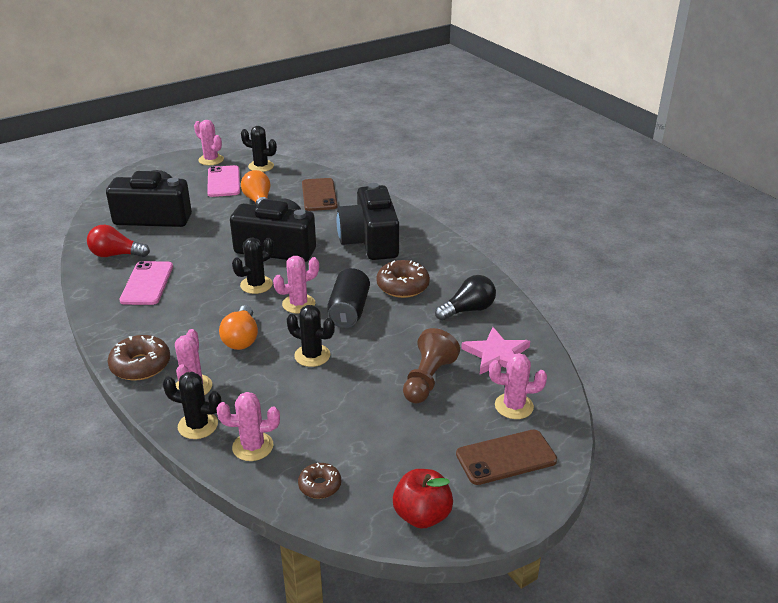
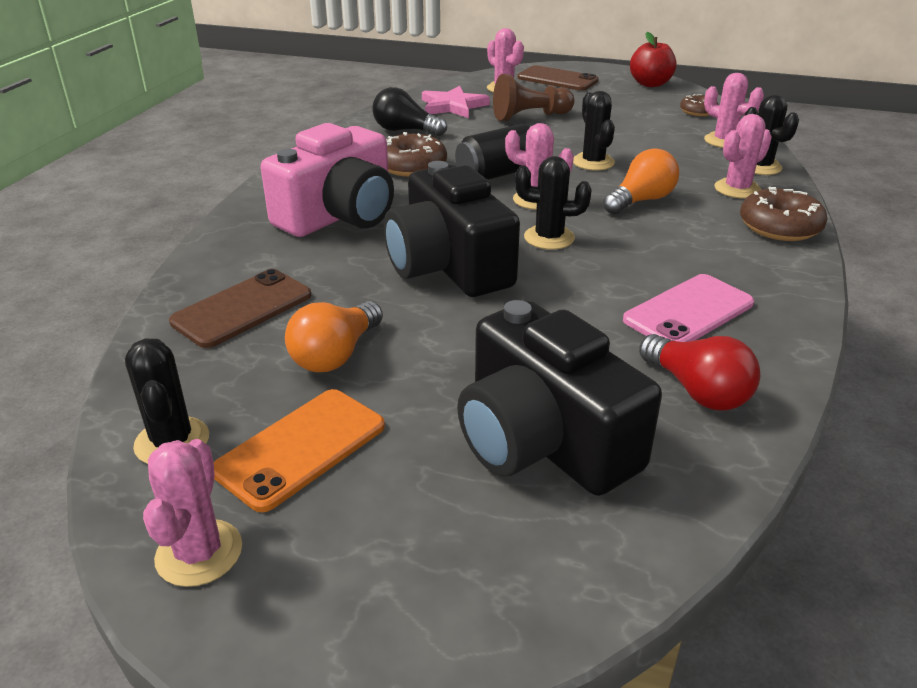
camera: 130 degrees left, 0 degrees up
pink phone [207,165,240,197] -> orange phone [213,389,385,512]
black camera [337,183,399,260] -> pink camera [261,123,394,237]

